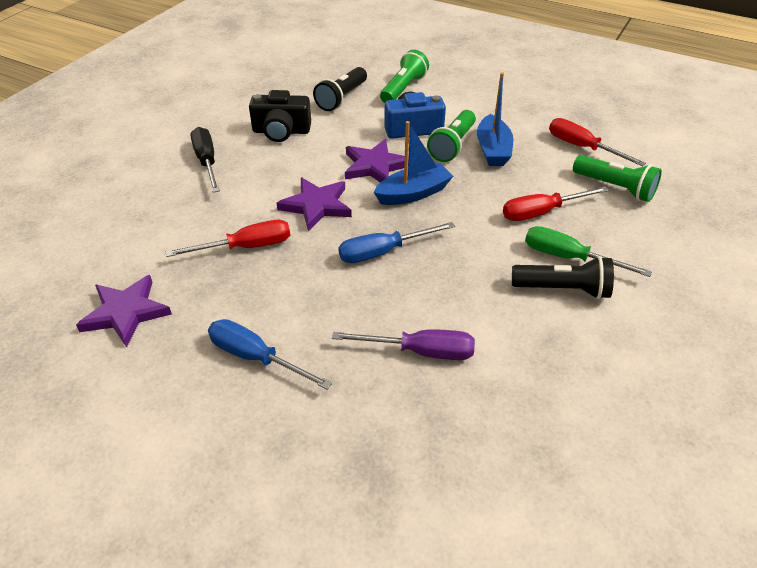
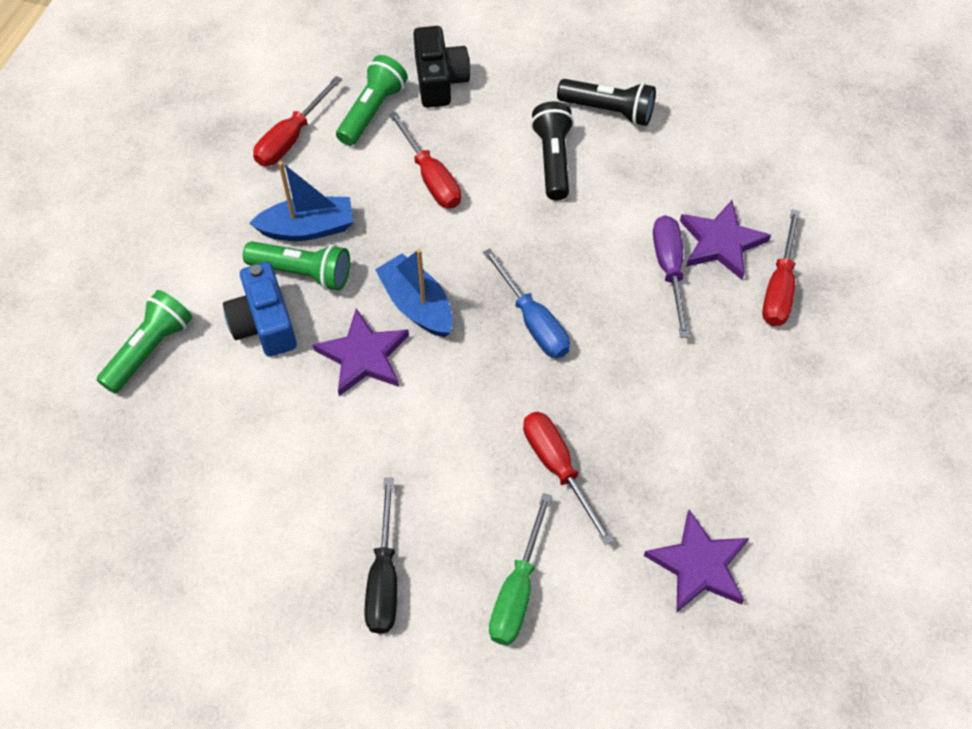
camera: 100 degrees left, 15 degrees up
black screwdriver [191,127,220,193] -> black screwdriver turned 60 degrees counterclockwise [364,478,397,634]
blue screwdriver [208,319,332,389] -> none
black camera [249,90,311,142] -> black camera moved to [413,26,470,108]
purple star [277,178,352,231] -> purple star moved to [680,200,771,280]
black flashlight [313,67,367,111] -> black flashlight moved to [557,79,656,126]
green flashlight [380,50,429,103] -> green flashlight turned 105 degrees clockwise [97,290,192,394]
green screwdriver [525,226,652,277] -> green screwdriver moved to [489,493,552,645]
none -> red screwdriver [762,209,800,326]

